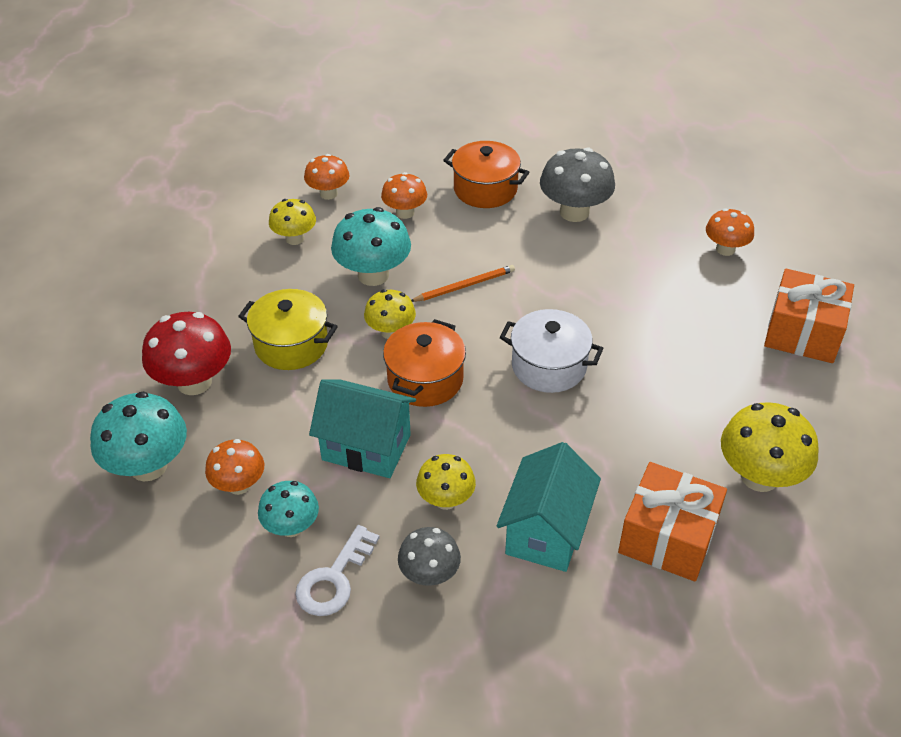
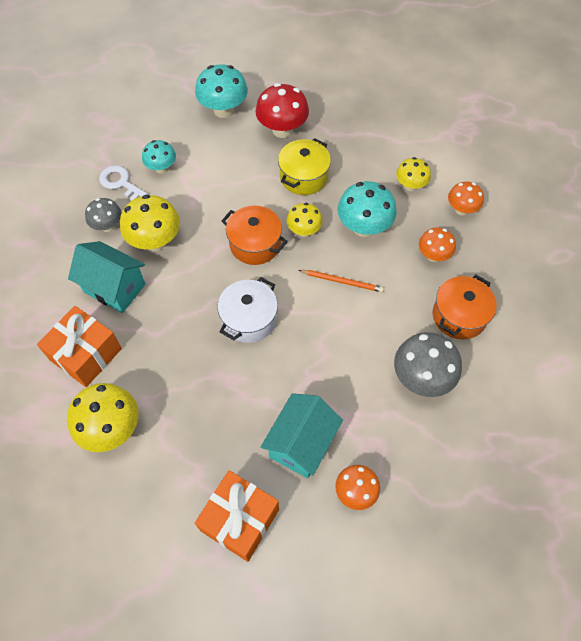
camera: 100 degrees right, 15 degrees up
orange mushroom [205,439,264,495] -> none
turquoise house [309,379,416,478] -> turquoise house moved to [261,393,343,478]
orange pencil [411,265,515,302] -> orange pencil turned 60 degrees counterclockwise [299,270,384,292]
yellow mushroom [416,454,476,510] -> yellow mushroom [120,194,180,251], size x1.61

